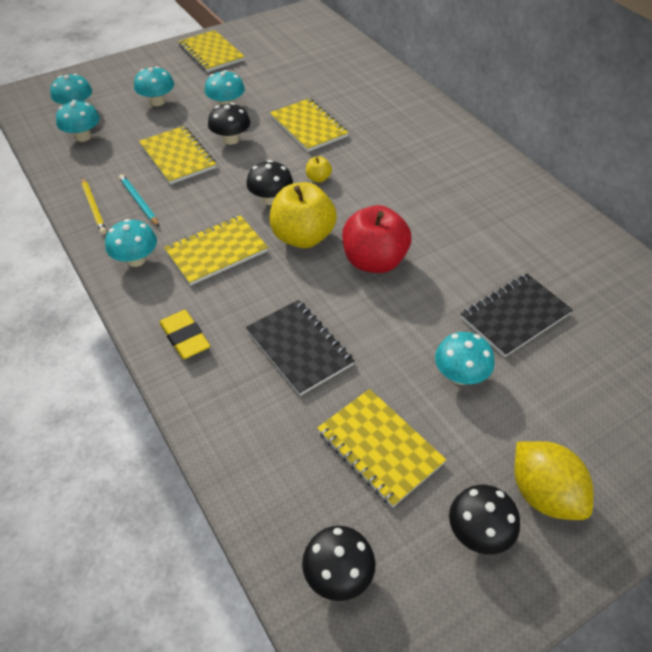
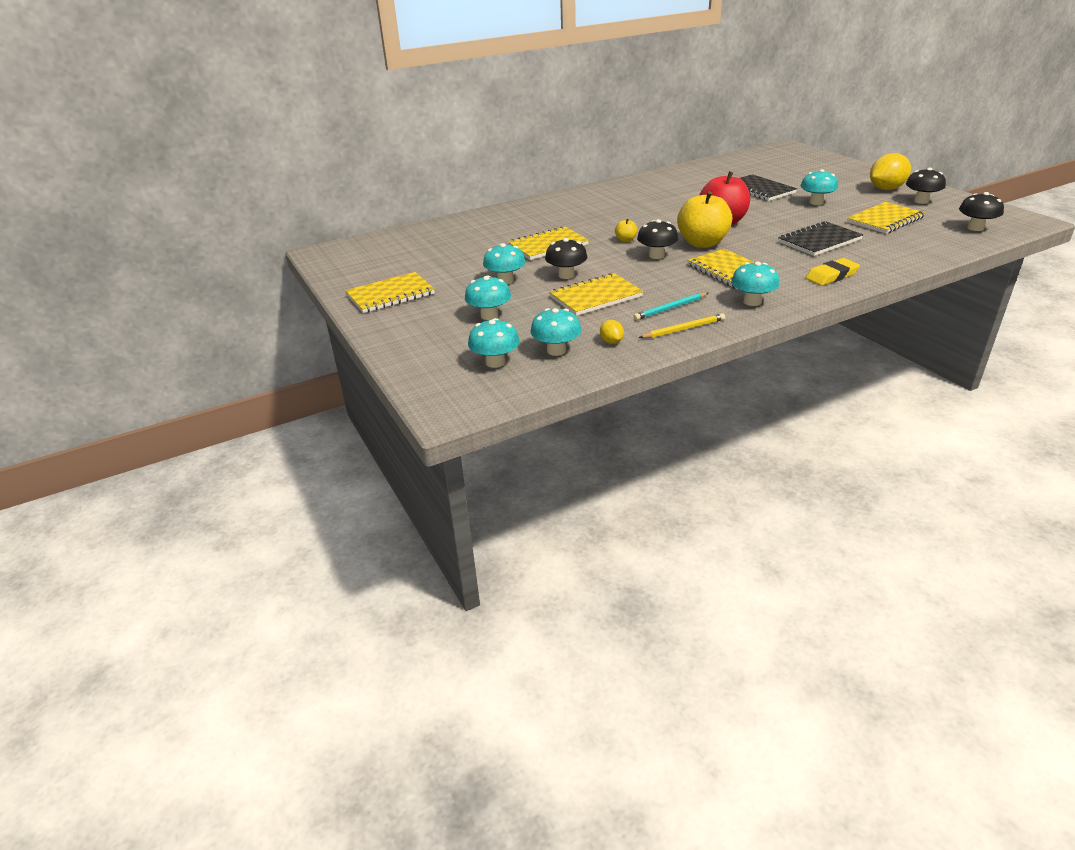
camera: 85 degrees left, 15 degrees down
none -> yellow lemon [600,320,624,344]

